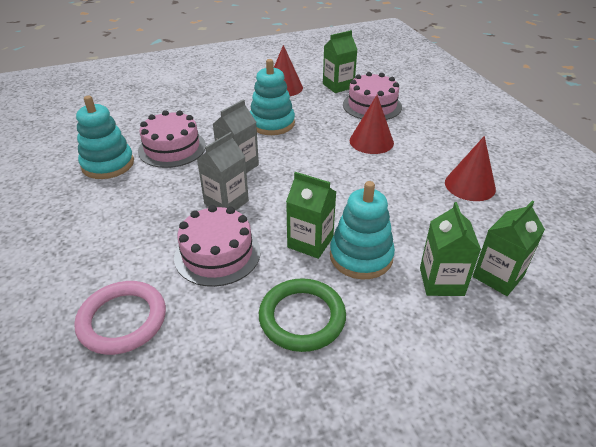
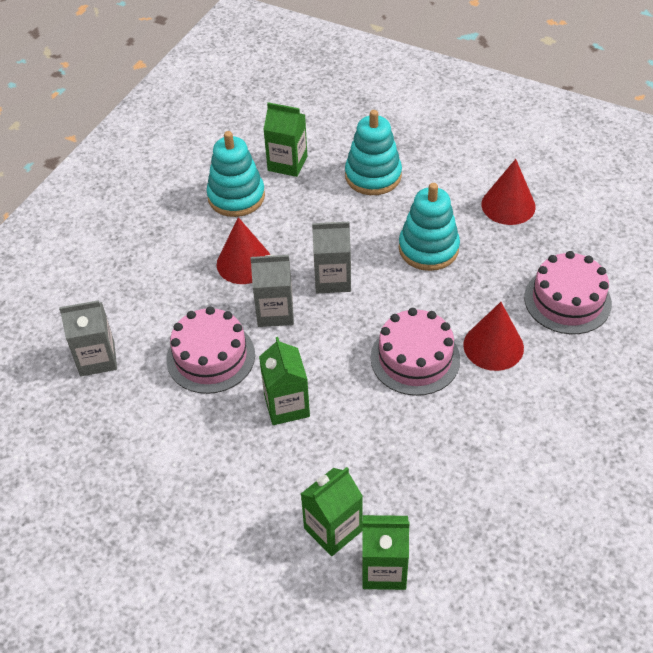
camera: 50 degrees right, 10 degrees up
pink ring [74,281,166,355] -> grey carton [59,300,117,376]
pink cake [138,110,206,168] -> pink cake moved to [371,308,460,396]
green ring [259,278,346,352] -> none
green carton [323,30,358,93] -> green carton moved to [263,102,307,177]
turquoise stacking toy [330,181,395,280] -> turquoise stacking toy moved to [345,110,402,195]
red cone [445,136,496,201] -> red cone moved to [217,217,270,284]

